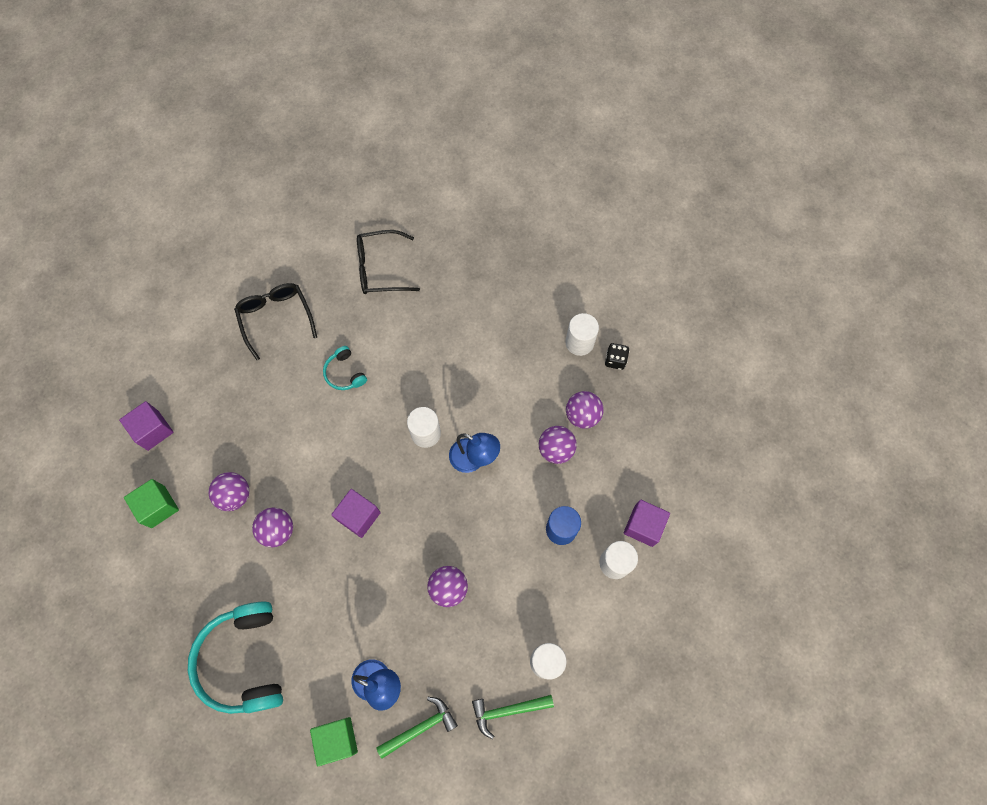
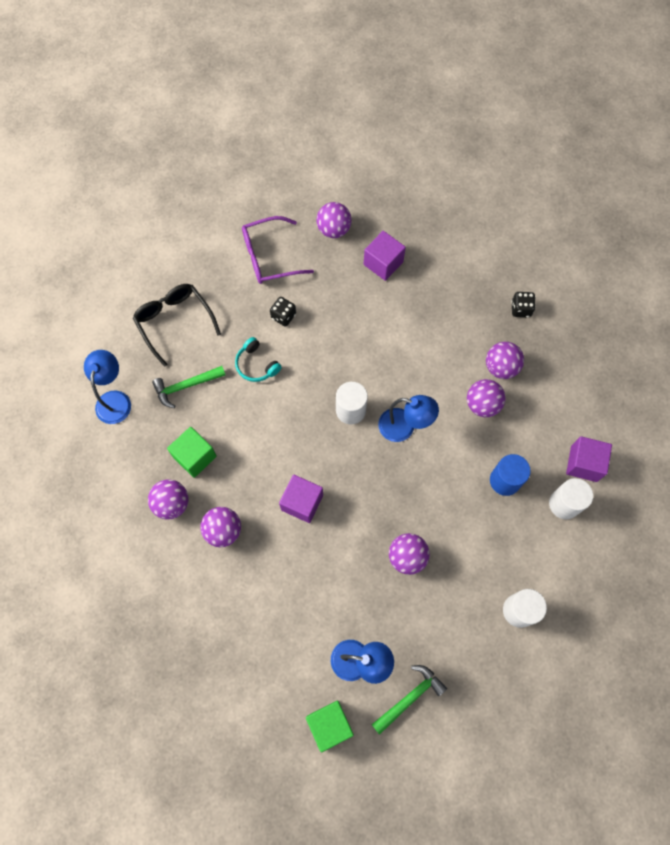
camera: 10 degrees left, 0 degrees up
purple cube [119,401,174,451] -> purple cube moved to [364,231,406,281]
green cube [124,479,179,528] -> green cube moved to [167,427,217,478]
turquoise headphones [188,602,283,714] -> none
black glasses [357,230,420,294] -> purple glasses [242,216,314,284]
green hammer [472,695,554,739] -> green hammer moved to [152,366,225,408]
white cylinder [565,313,599,356] -> none
none -> blue lamp [84,350,131,424]
none -> black dice [270,297,296,326]
none -> purple ball [317,202,352,238]

